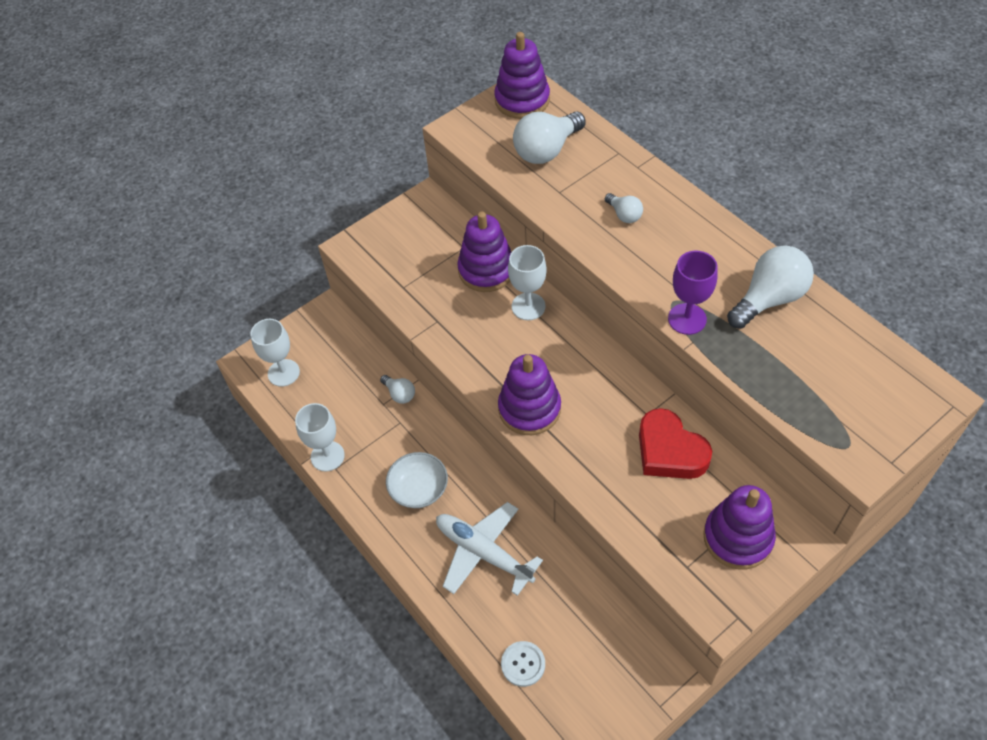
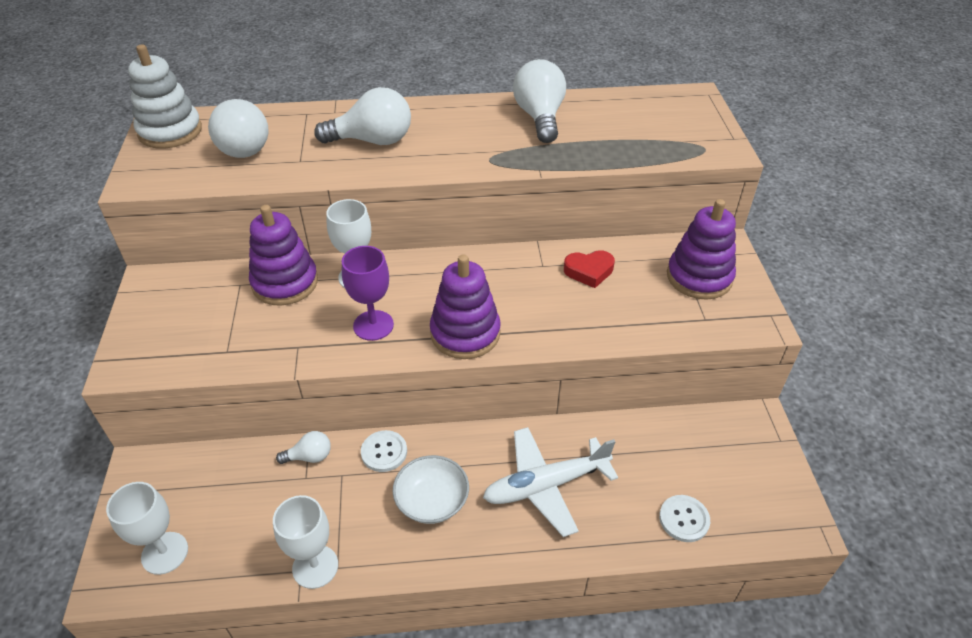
camera: 60 degrees left, 10 degrees down
purple stacking toy [494,32,550,119] -> white stacking toy [128,44,202,149]
white light bulb [605,193,643,223] -> white light bulb [314,87,411,145], size x1.95
red heart [639,408,712,479] -> red heart [564,250,615,288], size x0.63
purple goblet [668,250,717,335] -> purple goblet moved to [342,246,394,341]
none -> white button [361,430,407,472]

